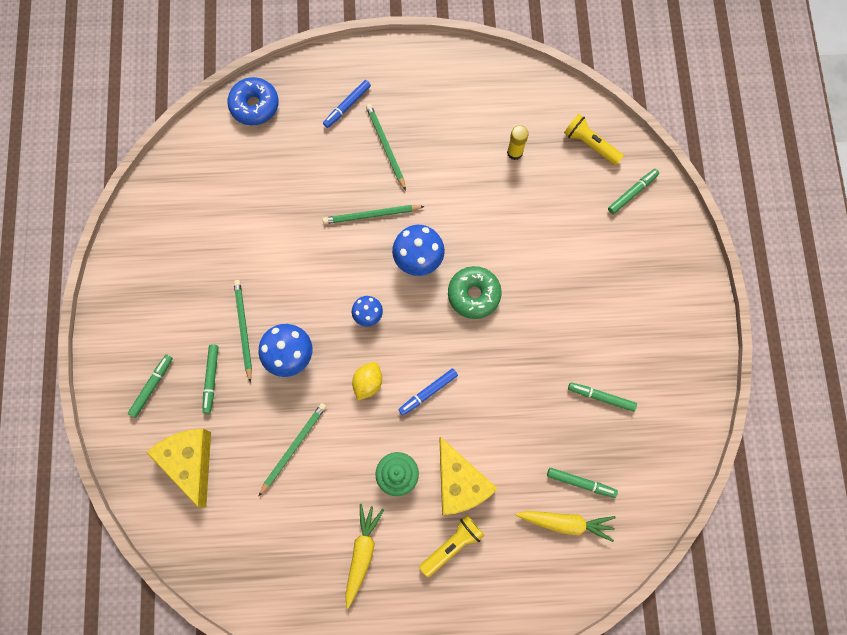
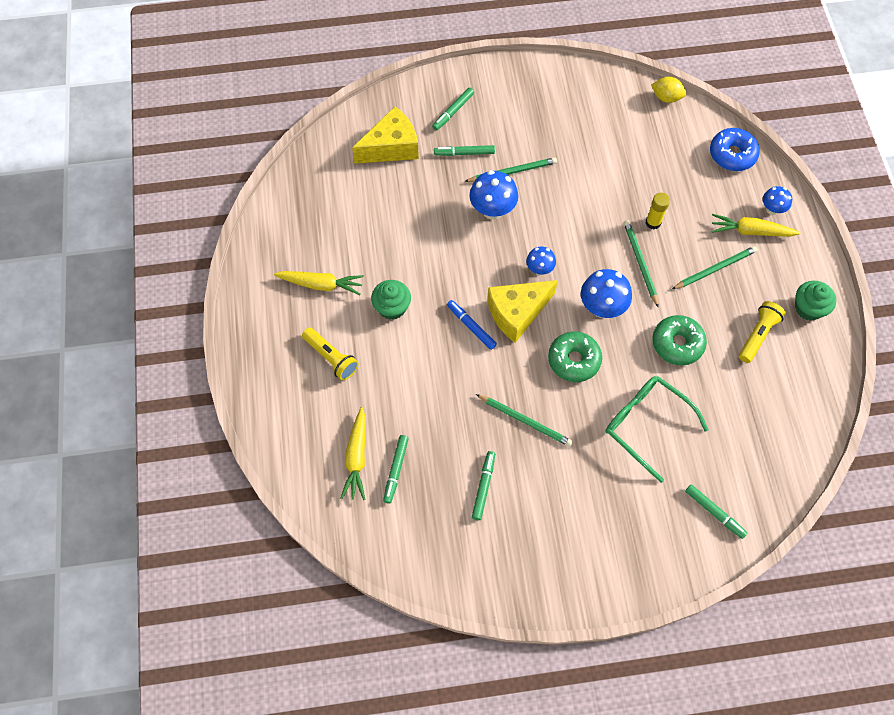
camera: 85 degrees right, 10 degrees down
green marker [128,354,173,418] -> green marker turned 105 degrees clockwise [432,88,474,131]
green pencil [258,403,326,497] -> green pencil moved to [476,394,573,447]
blue marker [323,80,371,128] -> yellow carrot [712,214,800,237]
yellow lemon [352,362,382,400] -> yellow lemon moved to [651,77,686,103]
yellow cheese [439,437,498,515] -> yellow cheese moved to [487,280,558,343]
yellow glue stick [507,125,529,160] -> yellow glue stick moved to [646,193,670,229]
yellow flashlight [564,114,624,165] -> yellow flashlight moved to [739,301,786,363]
none -> green glasses [606,376,709,483]
none -> green donut [653,315,707,365]
none -> blue mushroom [763,186,792,215]
none -> green cupcake [795,281,836,321]

